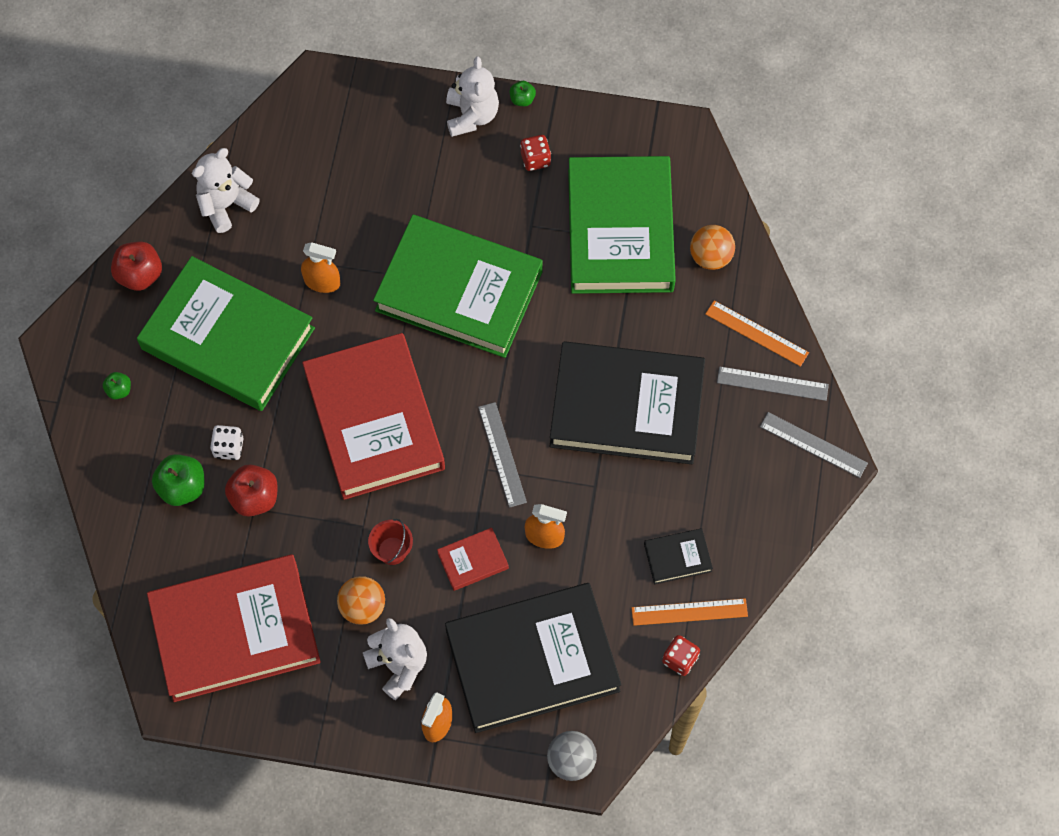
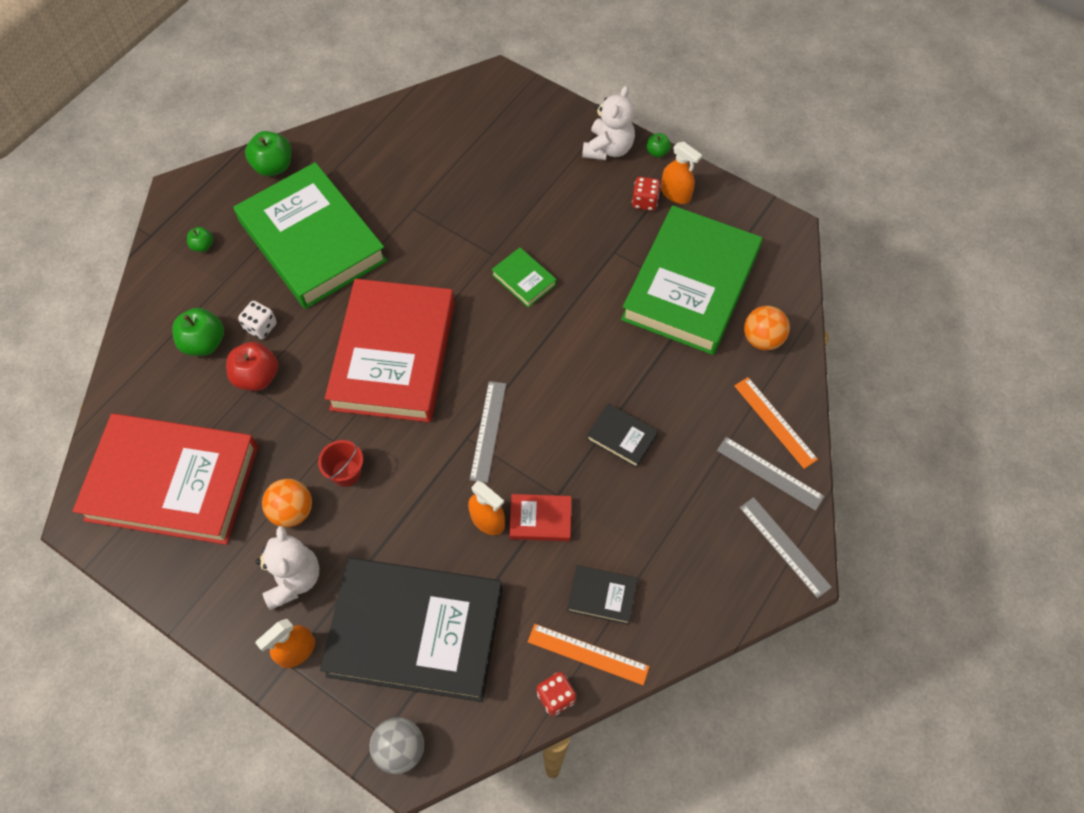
camera: 25 degrees right, 5 degrees down
red apple [111,241,162,291] -> green apple [245,131,291,176]
white teddy bear [192,148,260,233] -> none
orange spray bottle [301,242,340,293] -> orange spray bottle moved to [661,142,702,204]
green book [373,215,543,358] -> green book [491,247,557,308], size x0.40
red book [437,528,509,591] -> red book moved to [509,494,572,541]
black book [550,341,705,464] -> black book [587,403,658,468], size x0.40

